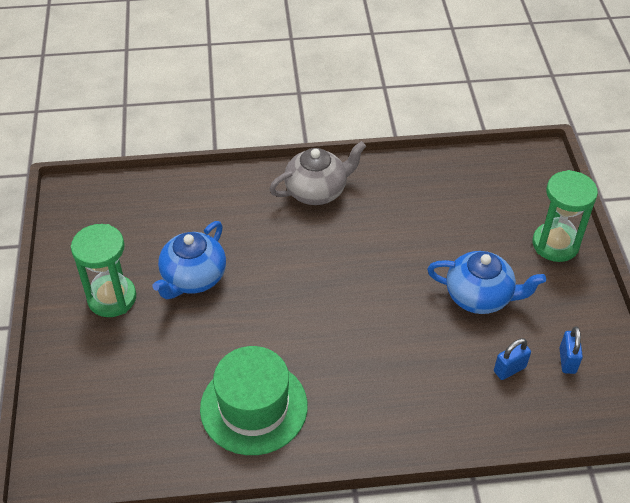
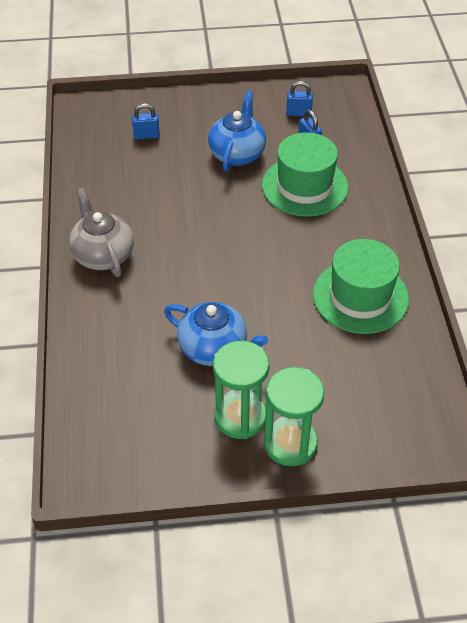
camera: 90 degrees left, 0 degrees up
green hourglass [533,170,598,262] -> green hourglass moved to [264,367,324,466]
none -> blue padlock [132,103,160,139]
none -> green hat [262,132,348,217]

